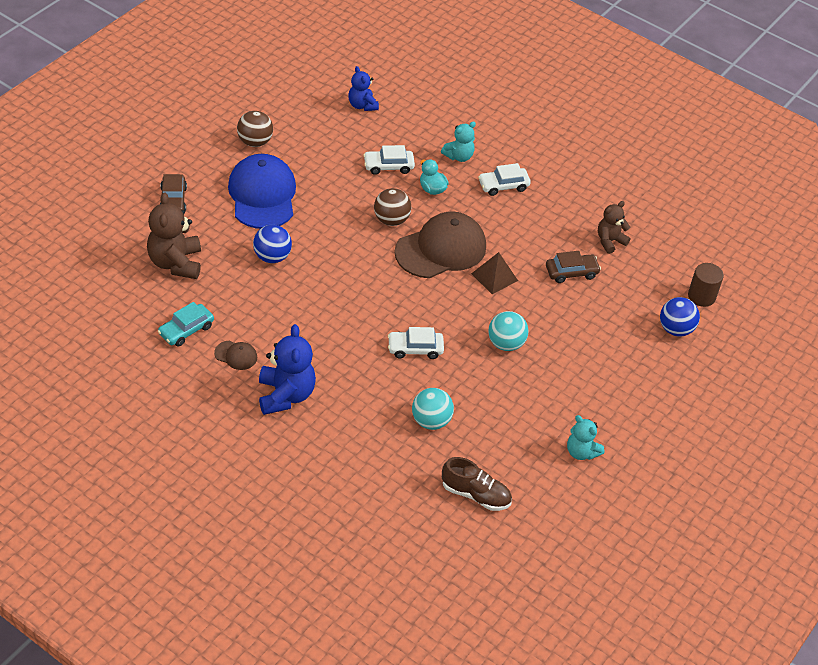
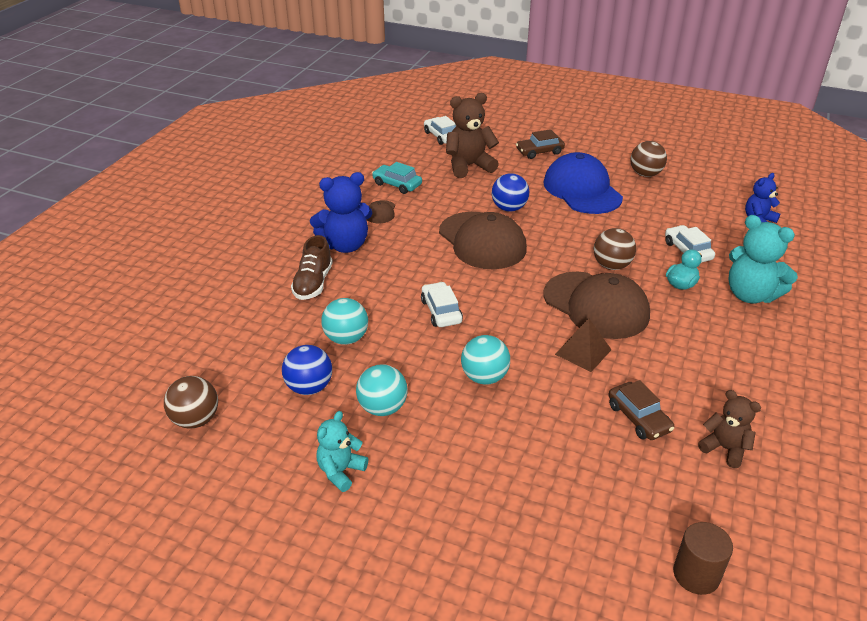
camera: 80 degrees right, 10 degrees down
blue cap [228,154,296,229] -> blue cap turned 90 degrees counterclockwise [544,152,623,214]
turquoise teddy bear [441,121,476,162] -> turquoise teddy bear [728,215,798,304], size x1.65
brown shoe [442,457,512,511] -> brown shoe moved to [291,235,333,300]
white car [478,163,531,196] -> white car moved to [424,116,456,145]
blue ball [660,297,700,336] -> blue ball moved to [282,345,332,395]
none -> brown ball [164,376,218,428]
none -> turquoise ball [356,364,408,416]
none -> brown cap [439,212,527,269]

